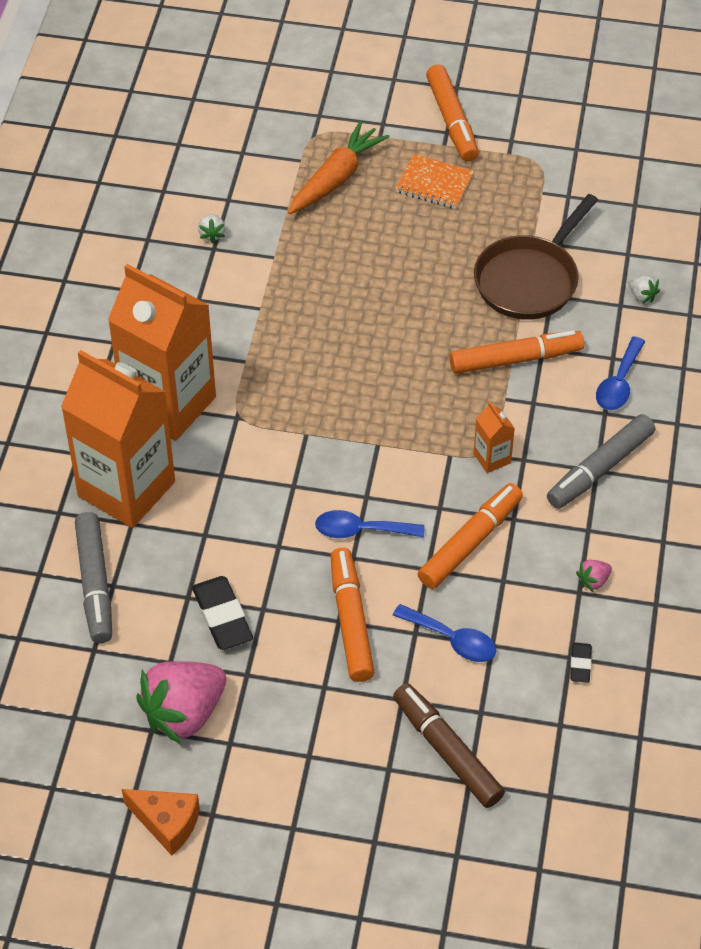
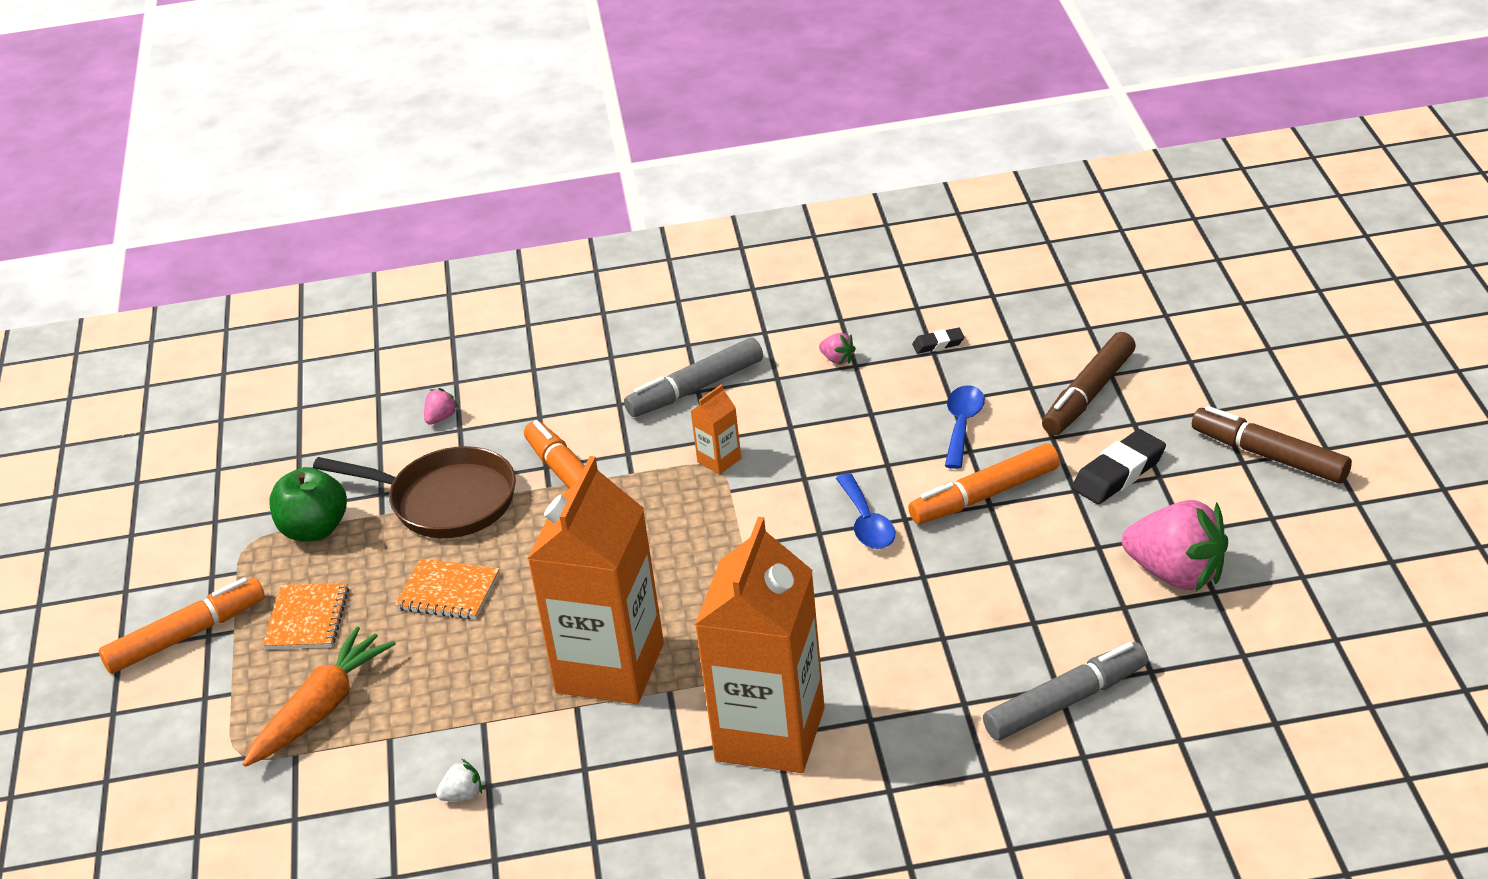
camera: 105 degrees left, 15 degrees down
orange carton [61,350,175,528] -> orange carton moved to [527,456,664,704]
orange cheese [122,789,200,856] -> none
black eraser [192,576,253,650] -> black eraser moved to [1072,429,1166,504]
orange carrot [288,121,389,214] -> orange carrot turned 105 degrees clockwise [243,626,396,767]
orange marker [418,483,523,589] -> none
grey marker [547,414,655,509] -> grey marker turned 120 degrees clockwise [624,338,763,417]
blue spoon [596,336,646,410] -> none
white strawberry [628,276,660,304] -> pink strawberry [424,388,459,425]
none -> green apple [269,467,347,542]
none -> orange notebook [395,559,500,620]
none -> brown marker [1192,406,1352,484]

